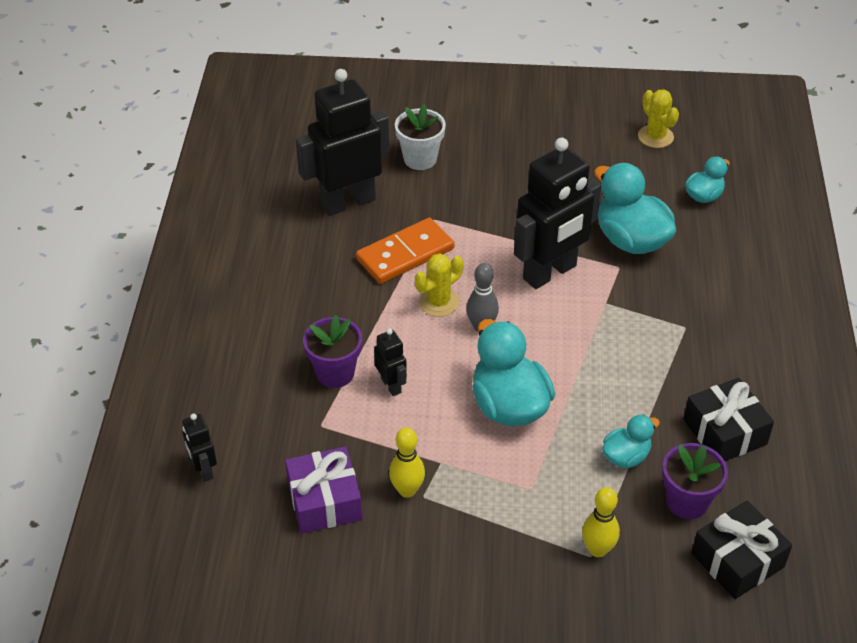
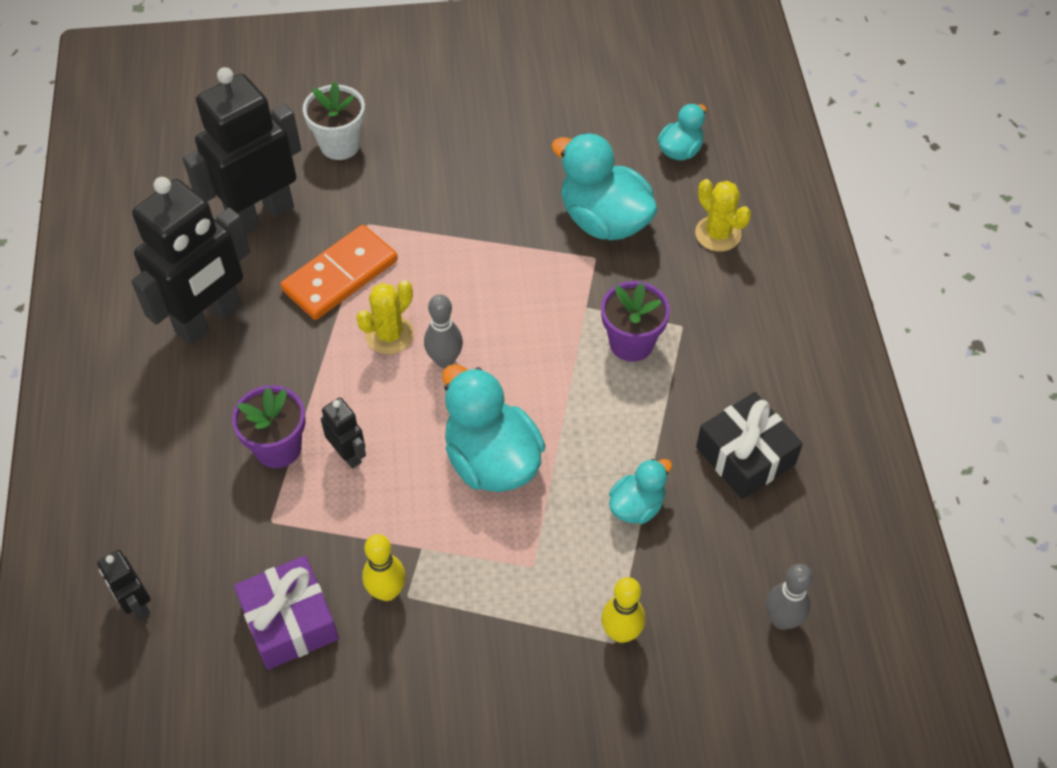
camera: 10 degrees left, 10 degrees up
black robot [514,138,602,289] -> black robot moved to [131,177,250,345]
yellow cactus [638,89,679,148] -> yellow cactus moved to [695,179,751,252]
purple flower pot [662,443,728,519] -> purple flower pot moved to [601,281,670,362]
black gift [692,501,792,599] -> grey bowling pin [766,564,813,630]

